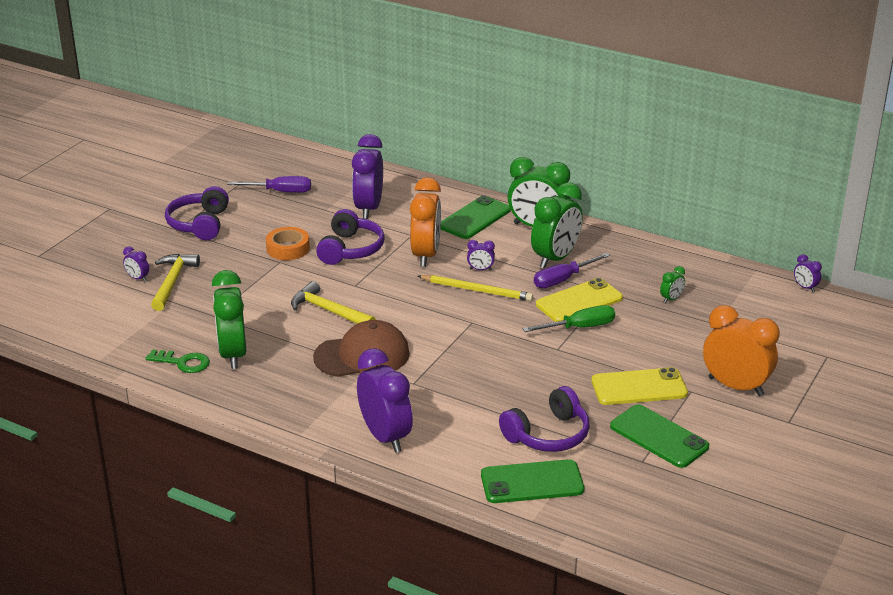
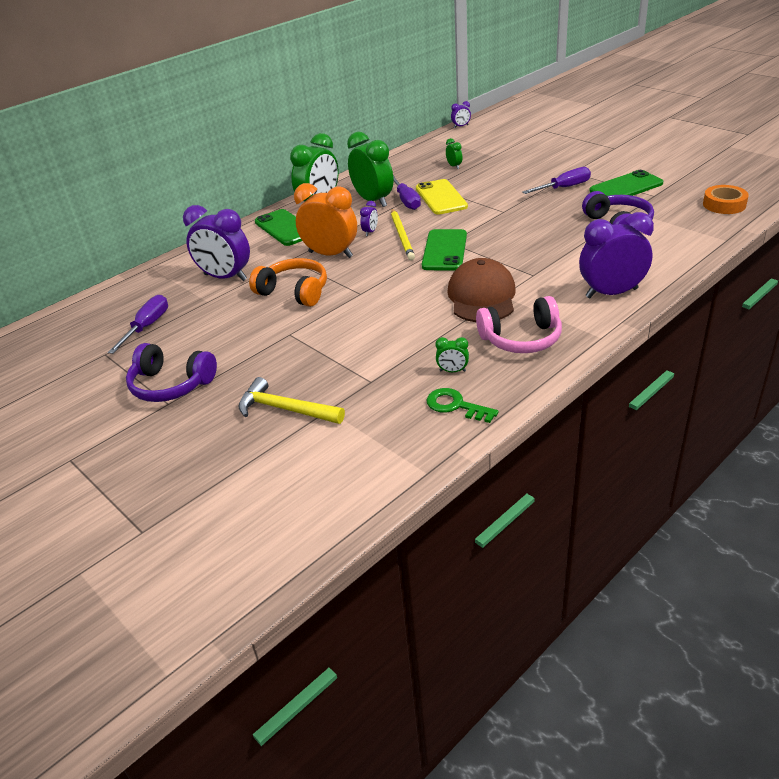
camera: 70 degrees left, 5 degrees up
purple clock [123,246,149,282] -> none
green key [145,349,210,373] -> green key turned 90 degrees counterclockwise [427,388,499,423]
green clock [212,270,247,369] -> green clock [435,337,469,372], size x0.43
orange tape [266,227,310,260] -> orange tape moved to [703,185,749,214]
yellow hammer [291,281,376,324] -> none
purple headphones [316,209,385,265] -> orange headphones [249,258,327,307]
yellow pencil [418,275,533,301] -> yellow pencil turned 135 degrees clockwise [391,209,415,260]
green phone [481,459,584,503] -> green phone moved to [422,229,467,270]
green screwdriver [523,305,615,332] -> none
yellow phone [591,367,688,405] -> purple screwdriver [522,167,591,194]
orange clock [703,305,780,396] -> none
none -> pink headphones [476,296,562,353]

